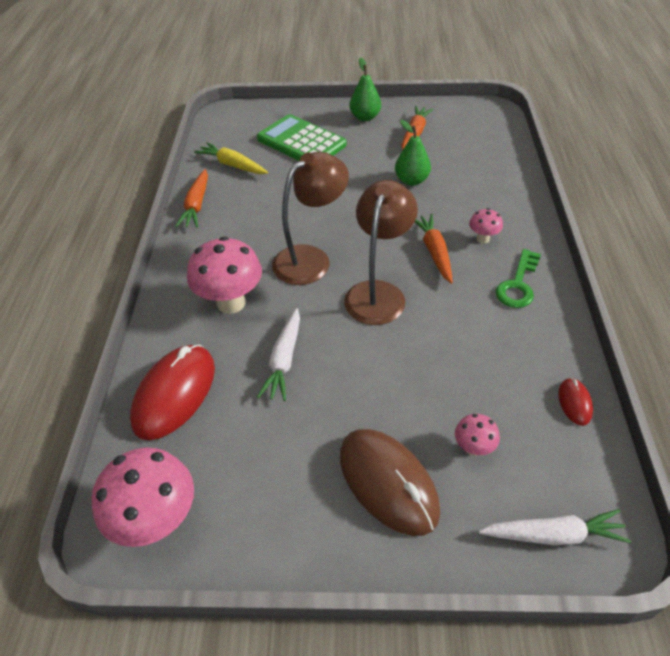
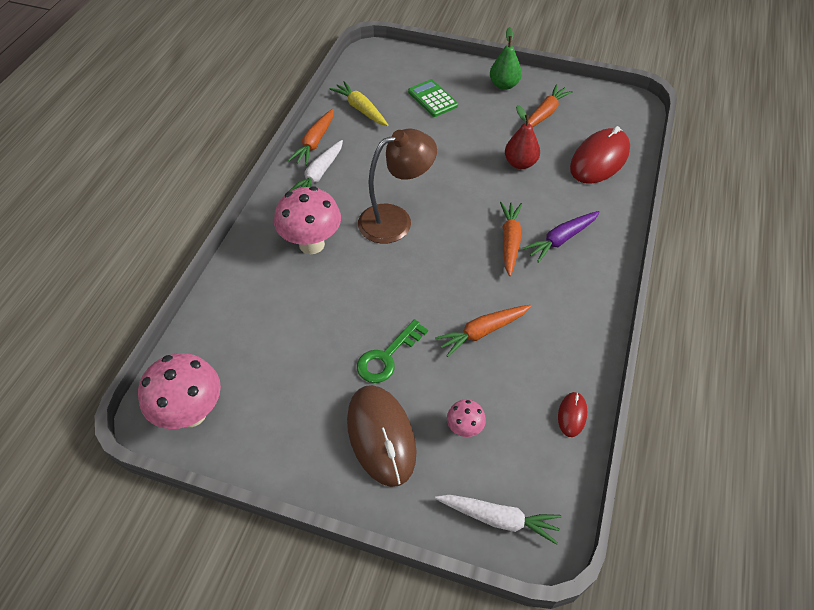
camera: 15 degrees right, 5 degrees up
red mouse [130,345,215,440] -> red mouse moved to [570,126,630,184]
green calculator [257,114,347,161] -> green calculator [408,79,458,117], size x0.61
white carrot [257,308,300,401] -> white carrot moved to [288,140,343,192]
brown lamp [344,180,418,325] -> none
green pear [395,120,431,186] -> red pear [505,105,540,169]
pink mushroom [469,208,503,244] -> purple carrot [523,211,600,263]
green key [495,249,541,308] -> green key moved to [357,319,428,383]
none -> orange carrot [435,305,531,357]

